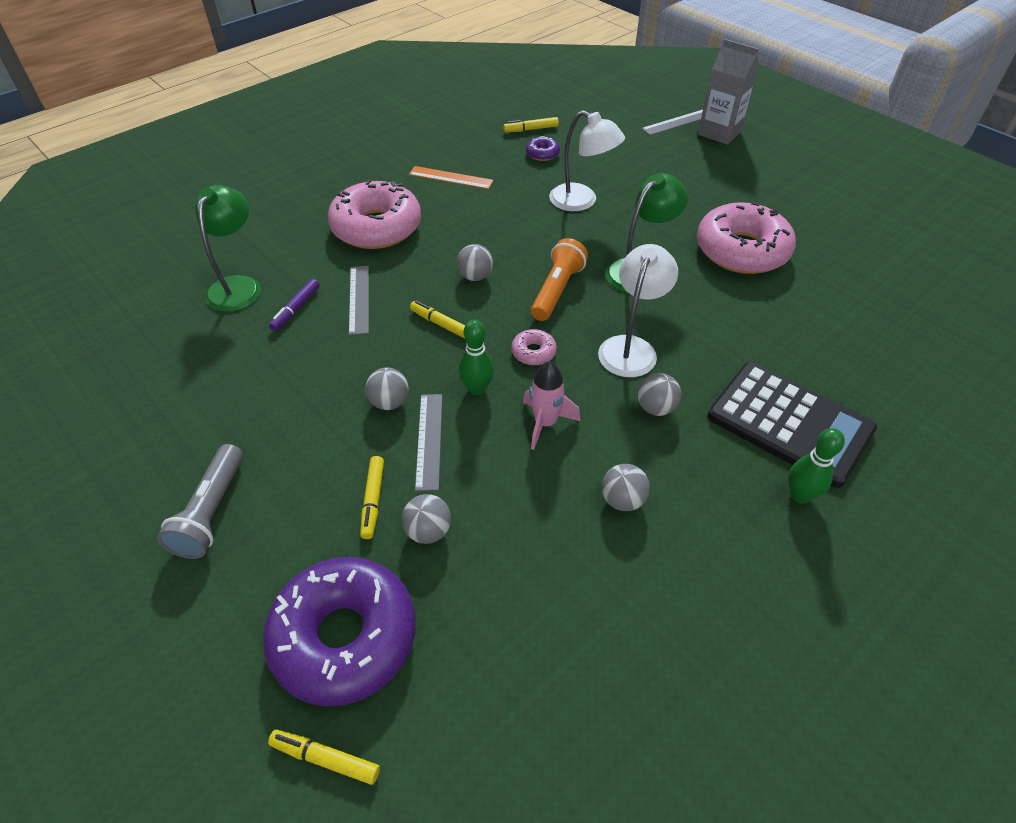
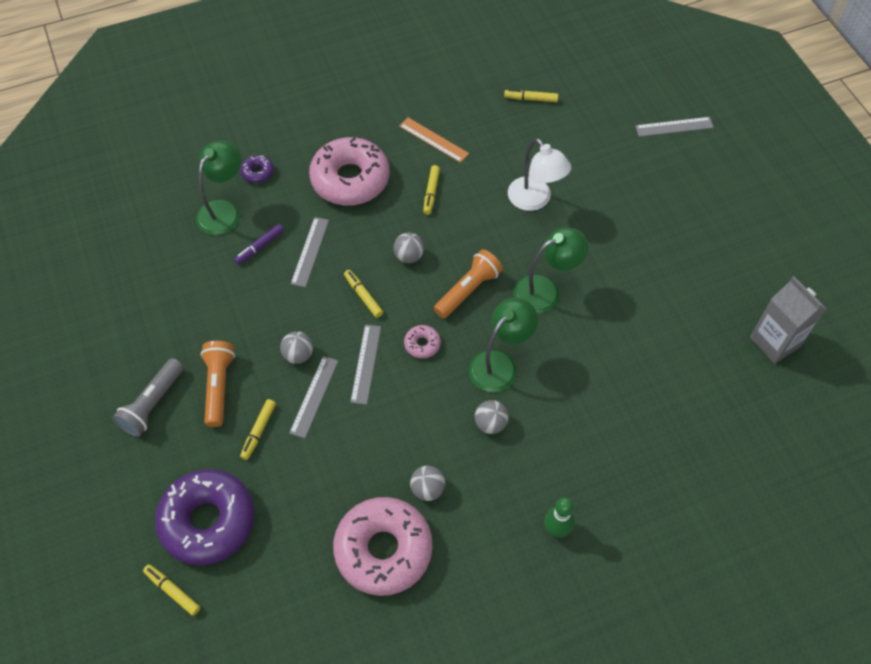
camera: 20 degrees right, 10 degrees up
grey ball [402,494,451,544] -> none
green bowling pin [459,320,494,395] -> grey ruler [350,325,381,405]
pink rocket [523,361,580,450] -> none
purple donut [526,136,560,161] -> purple donut moved to [240,155,274,183]
white lamp [598,244,678,377] -> green lamp [469,297,538,392]
pink donut [697,202,796,274] -> pink donut moved to [333,497,433,596]
grey carton [698,39,760,145] -> grey carton moved to [750,276,827,364]
black calculator [707,362,877,488] -> none
none -> orange flashlight [200,341,235,427]
none -> yellow marker [423,165,440,215]

